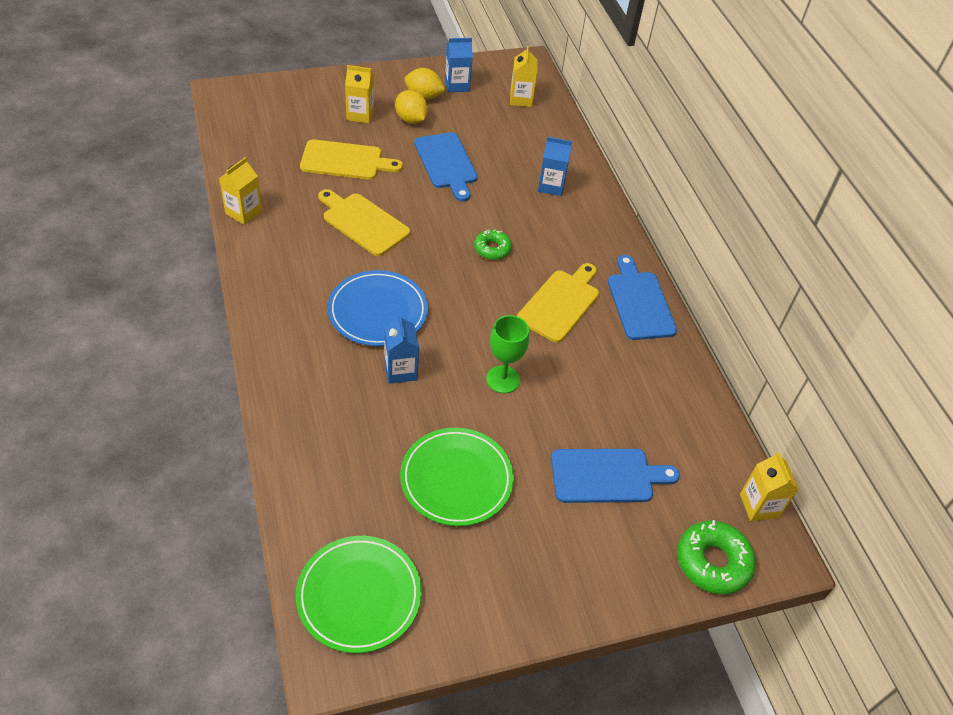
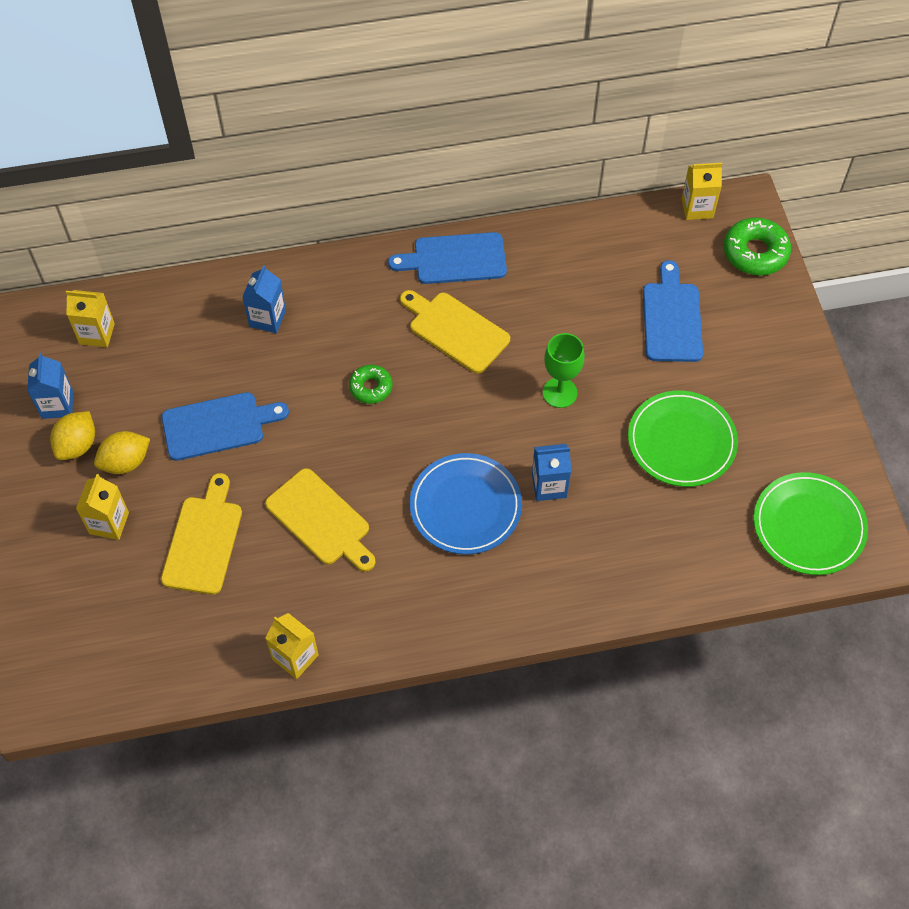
camera: 80 degrees left, 10 degrees up
yellow cutting board [318,189,410,256] -> yellow cutting board turned 90 degrees counterclockwise [265,468,376,572]

